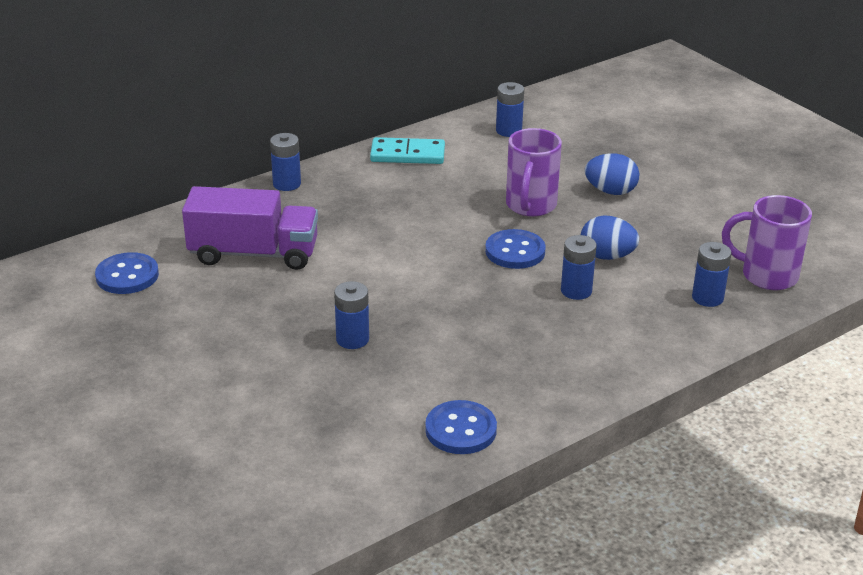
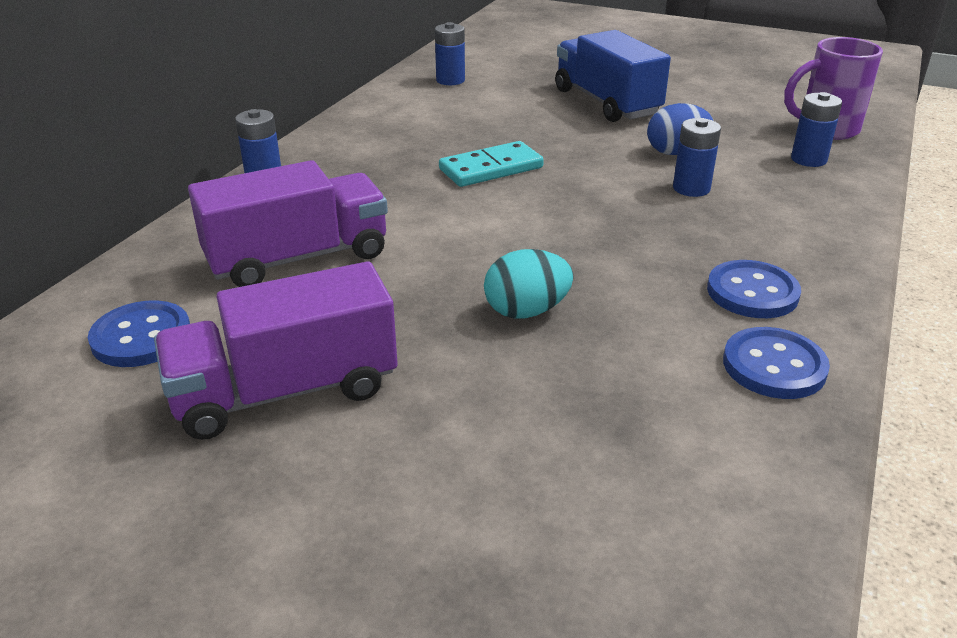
camera: 30 degrees left, 0 degrees up
blue battery [334,281,369,349] -> turquoise egg [484,249,573,319]
turquoise domino [370,137,445,164] -> turquoise domino moved to [439,141,544,187]
blue button [485,229,546,269] -> blue button moved to [707,260,801,318]
purple mug [506,128,562,217] -> none
blue egg [585,153,639,195] -> blue truck [555,30,671,122]
none -> purple truck [154,262,398,440]

